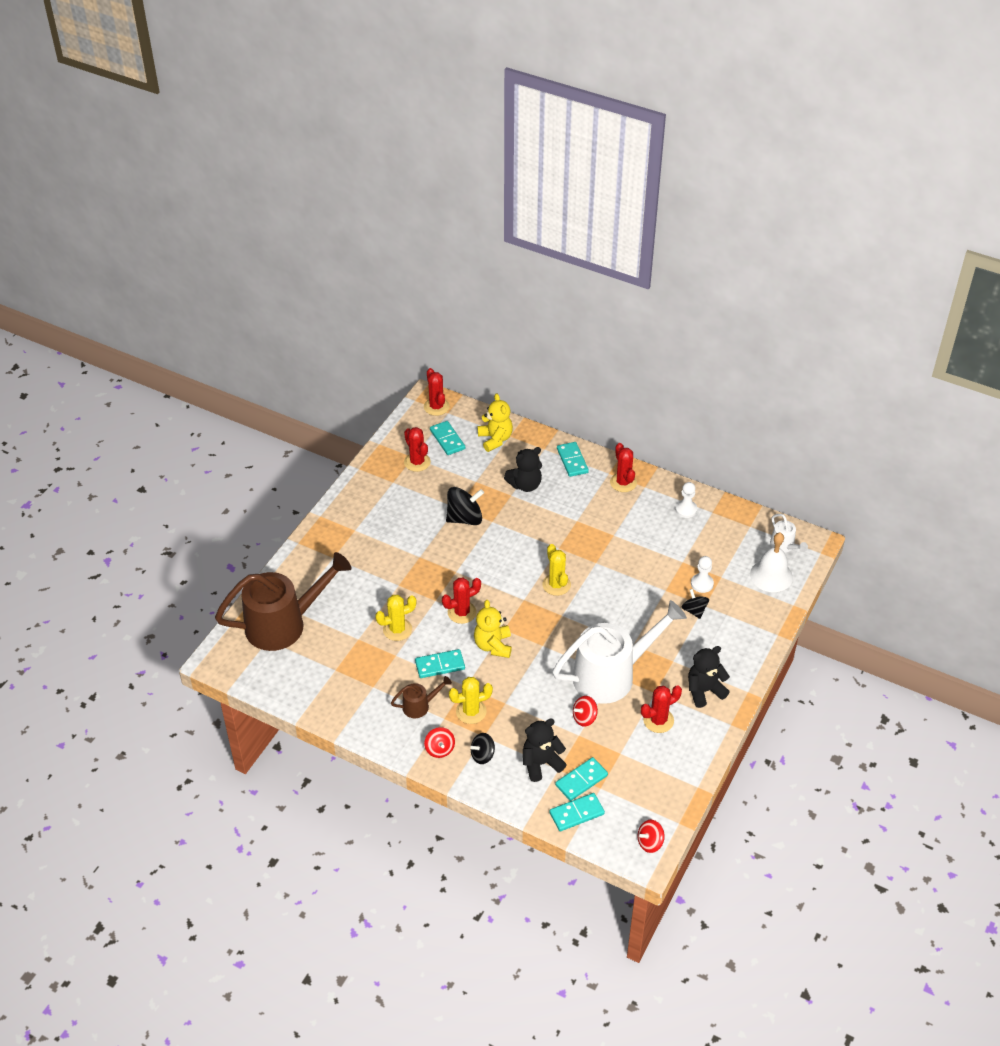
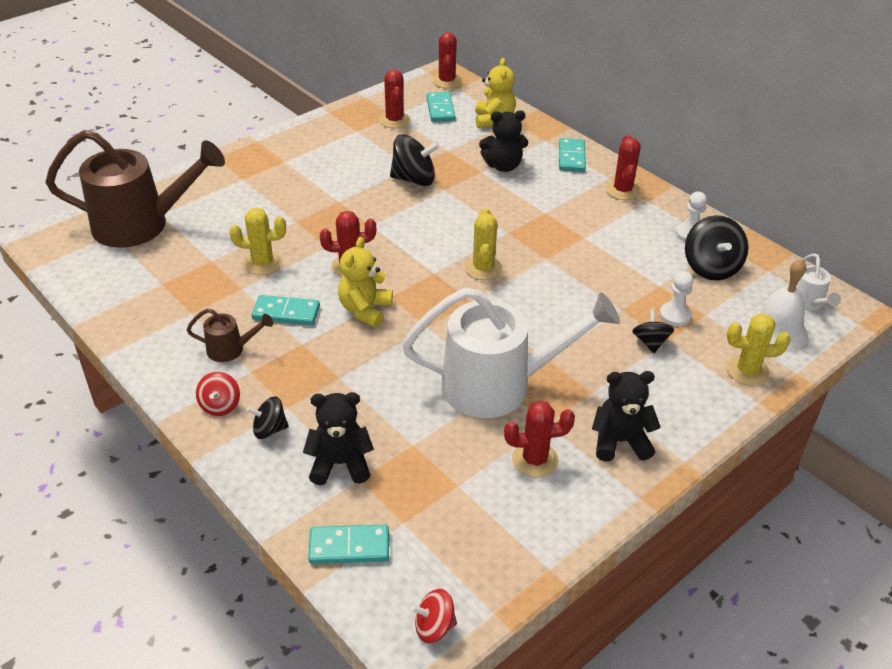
camera: 20 degrees right, 5 degrees down
yellow cactus [449,677,493,724] -> yellow cactus moved to [727,313,791,386]
turquoise domino [555,757,608,801] -> none
red spinning top [573,696,598,727] -> none
none -> black spinning top [685,215,748,280]

